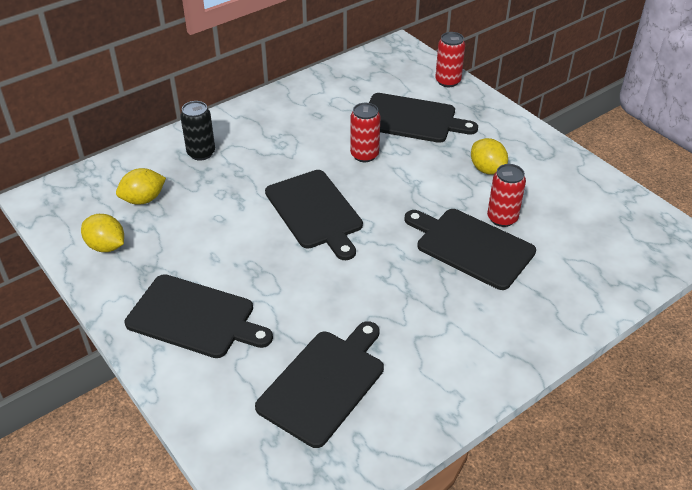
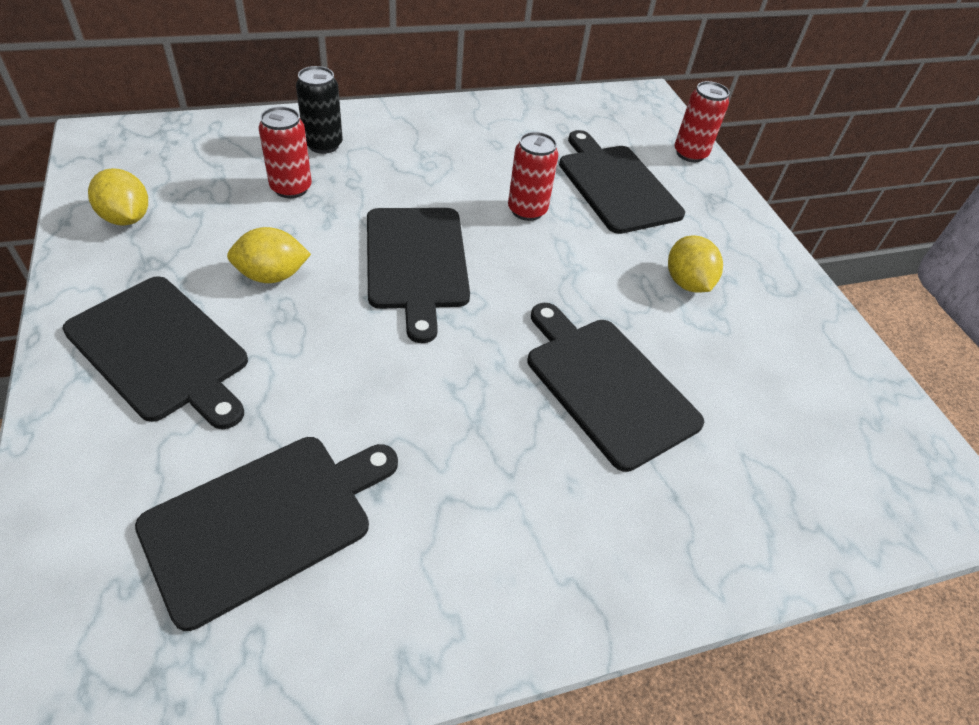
camera: 15 degrees right, 5 degrees up
yellow lemon [116,168,166,205] -> yellow lemon moved to [227,227,311,283]
black cutting board [369,93,478,143] -> black cutting board turned 150 degrees counterclockwise [559,130,685,234]
red can [487,164,526,227] -> red can moved to [258,106,312,198]

